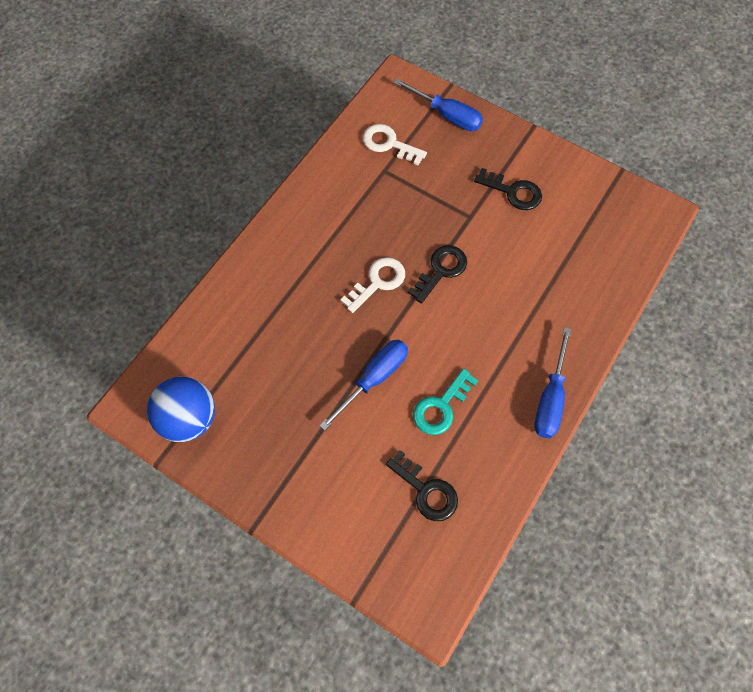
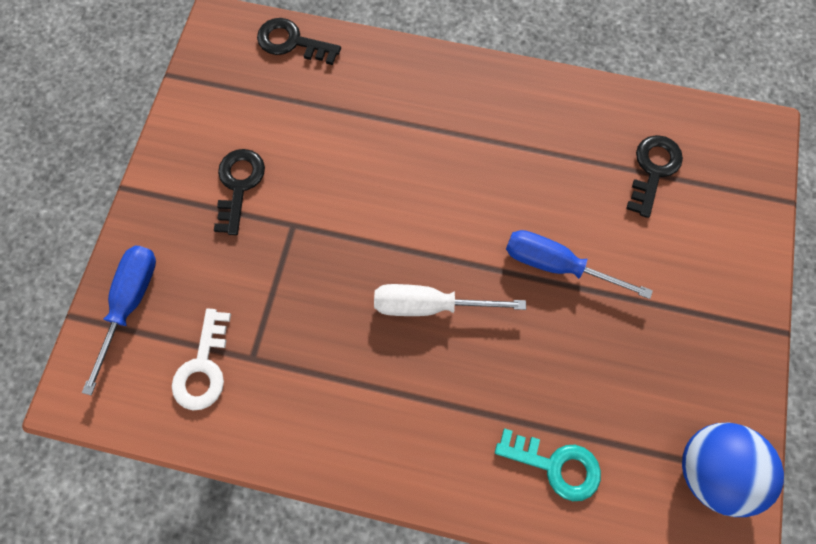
camera: 110 degrees left, 5 degrees up
white key [341,257,405,313] -> white screwdriver [374,284,526,316]
black key [408,245,467,304] -> black key moved to [257,18,341,65]
turquoise key [413,369,478,435] -> turquoise key moved to [495,428,601,501]
blue screwdriver [535,327,572,438] -> none

